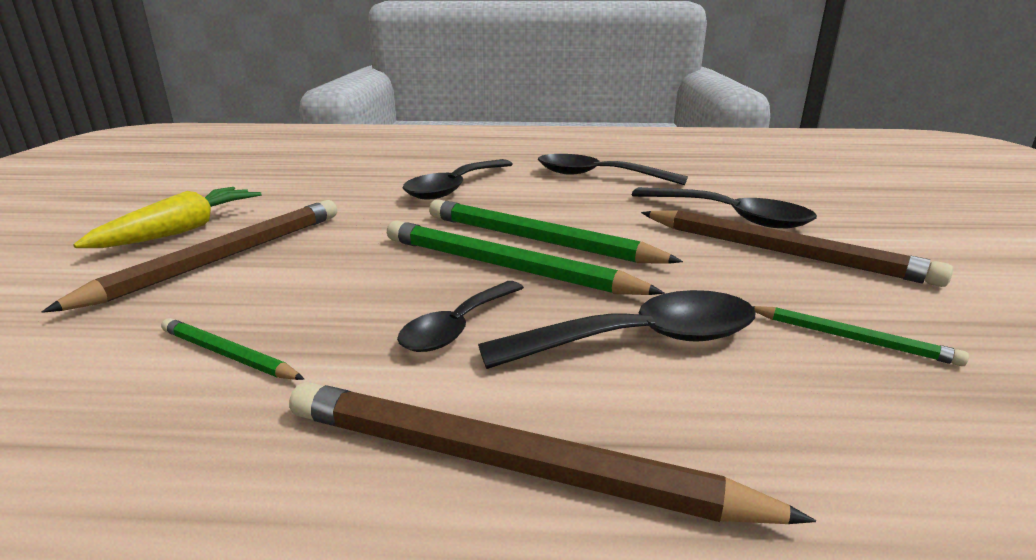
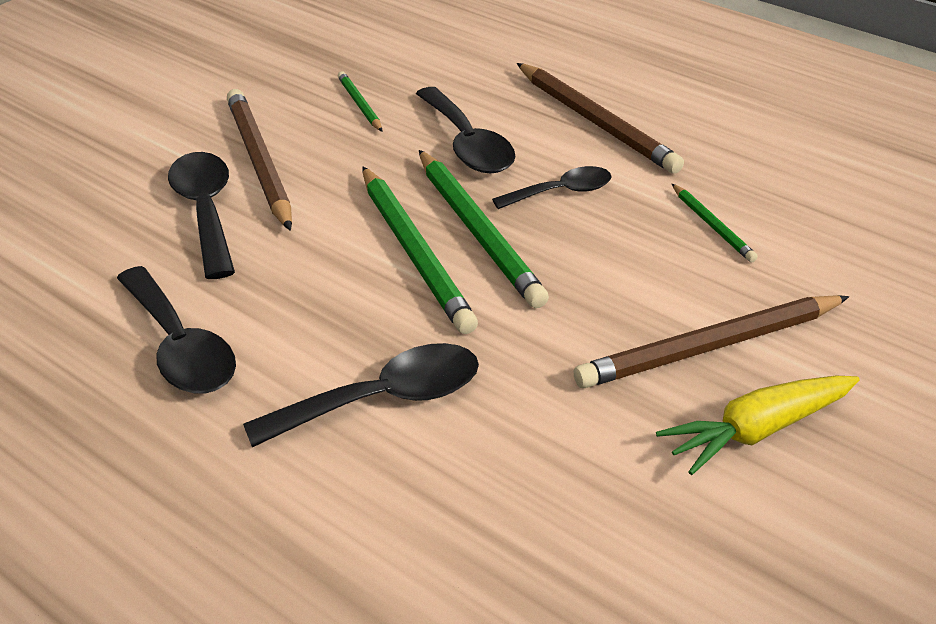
camera: 145 degrees left, 15 degrees up
black spoon [478,290,755,369] -> black spoon turned 135 degrees counterclockwise [416,87,515,173]

